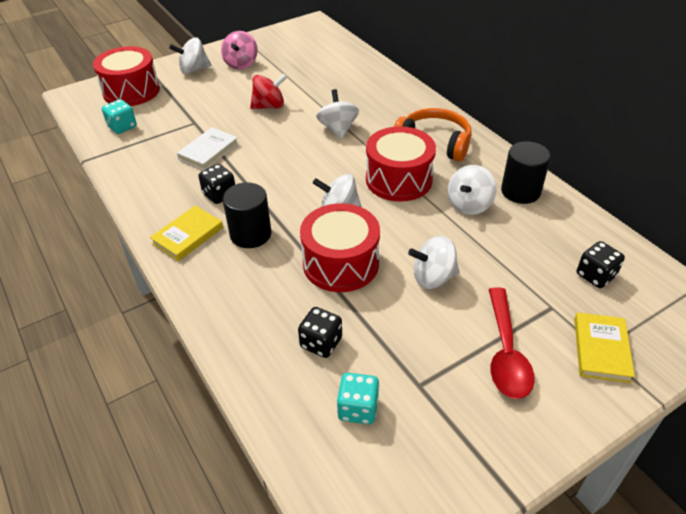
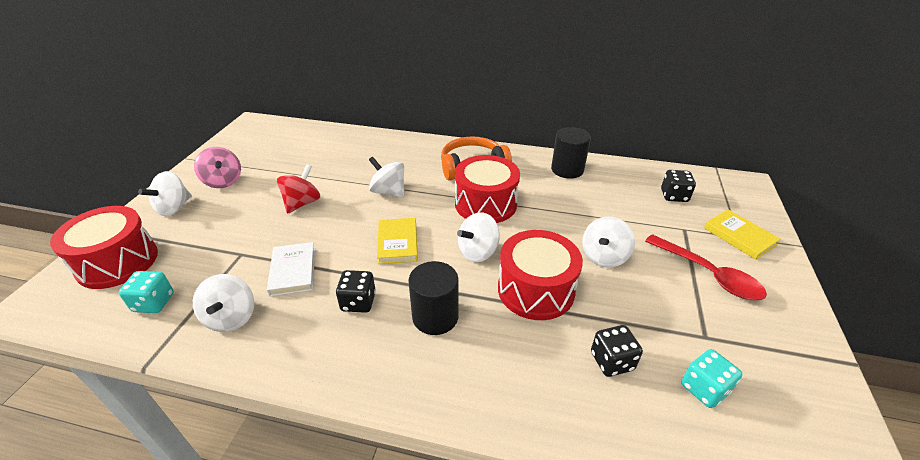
camera: 45 degrees left, 5 degrees down
yellow book [150,206,223,261] -> yellow book moved to [377,218,418,264]
white spinning top [448,165,497,215] -> white spinning top moved to [193,274,254,332]

